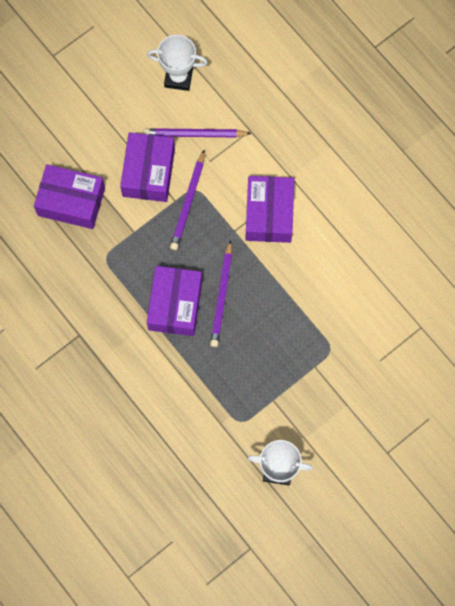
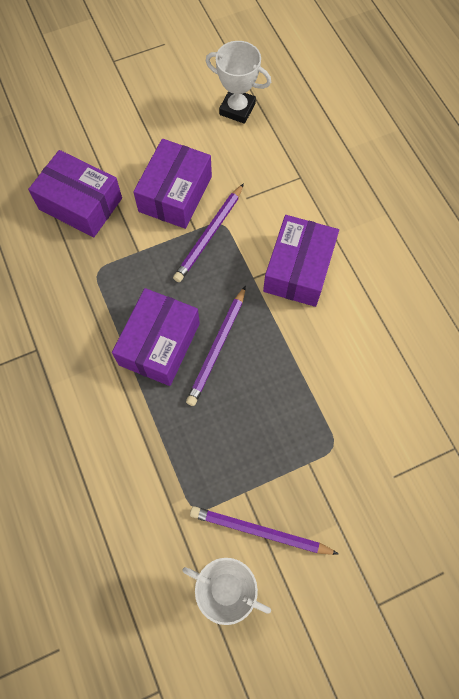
camera: 15 degrees right, 5 degrees down
purple pencil [143,128,252,137] -> purple pencil moved to [190,506,339,555]

